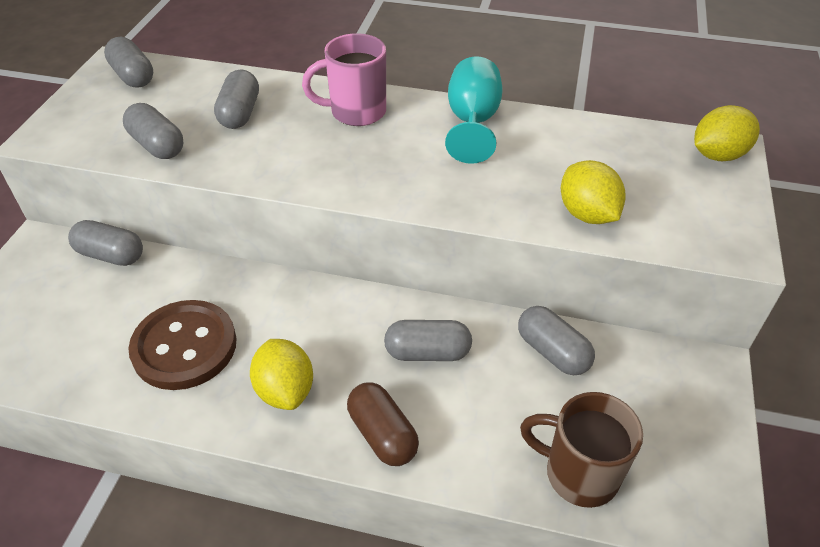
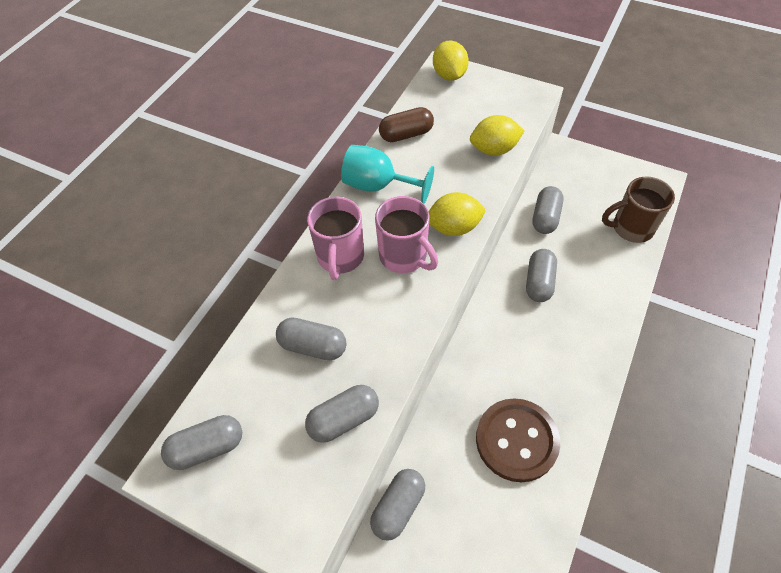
camera: 75 degrees left, 10 degrees up
yellow lemon [250,339,313,410] -> yellow lemon moved to [428,192,485,236]
brown capsule [347,382,419,466] -> brown capsule moved to [379,107,434,142]
grey capsule [518,306,595,375] -> grey capsule turned 45 degrees counterclockwise [532,186,564,234]
brown mug [520,392,643,508] -> brown mug turned 45 degrees clockwise [602,177,675,243]
none -> pink mug [375,196,438,273]

